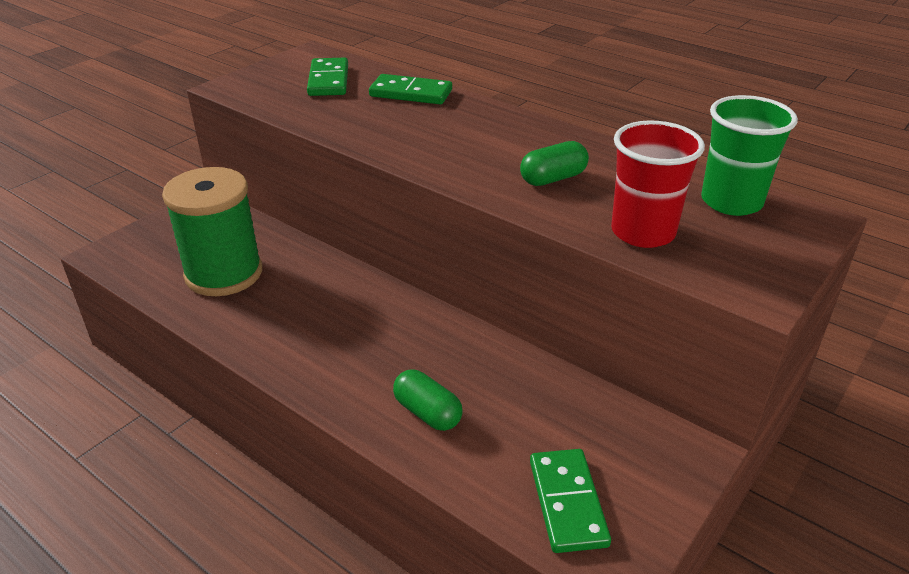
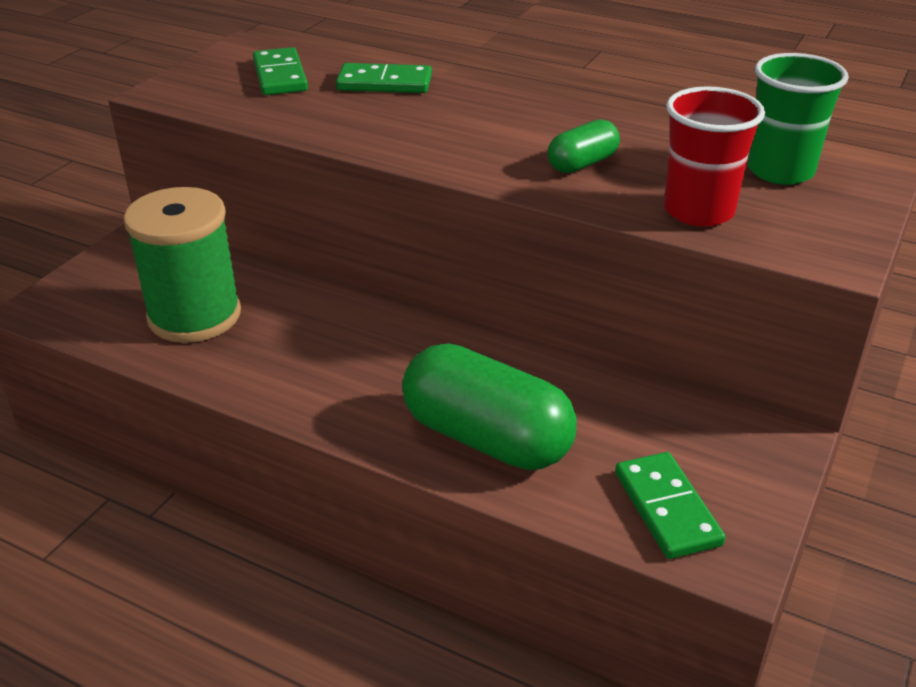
camera: 10 degrees left, 0 degrees up
green capsule [393,369,463,431] -> green capsule [402,343,577,470], size x2.00

